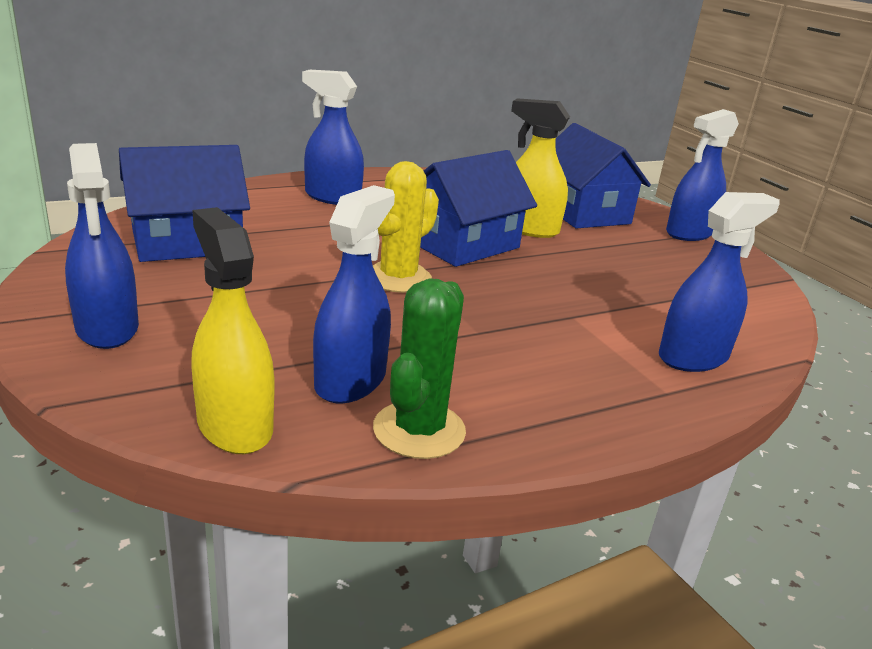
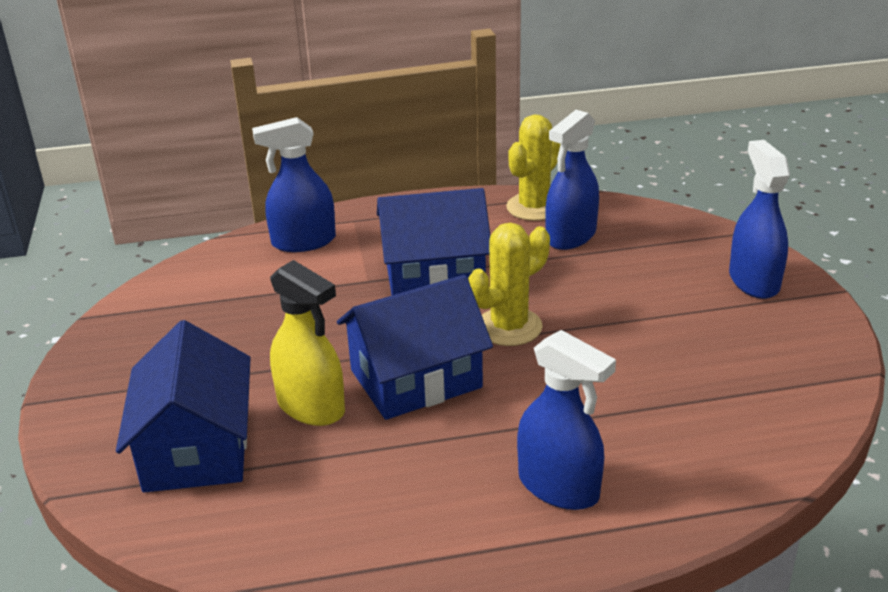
camera: 160 degrees left, 5 degrees up
blue house [119,145,250,262] -> blue house moved to [377,188,490,295]
yellow spray bottle [191,207,274,454] -> none
green cactus [373,278,466,459] -> yellow cactus [506,114,561,221]
blue spray bottle [666,109,739,241] -> none

